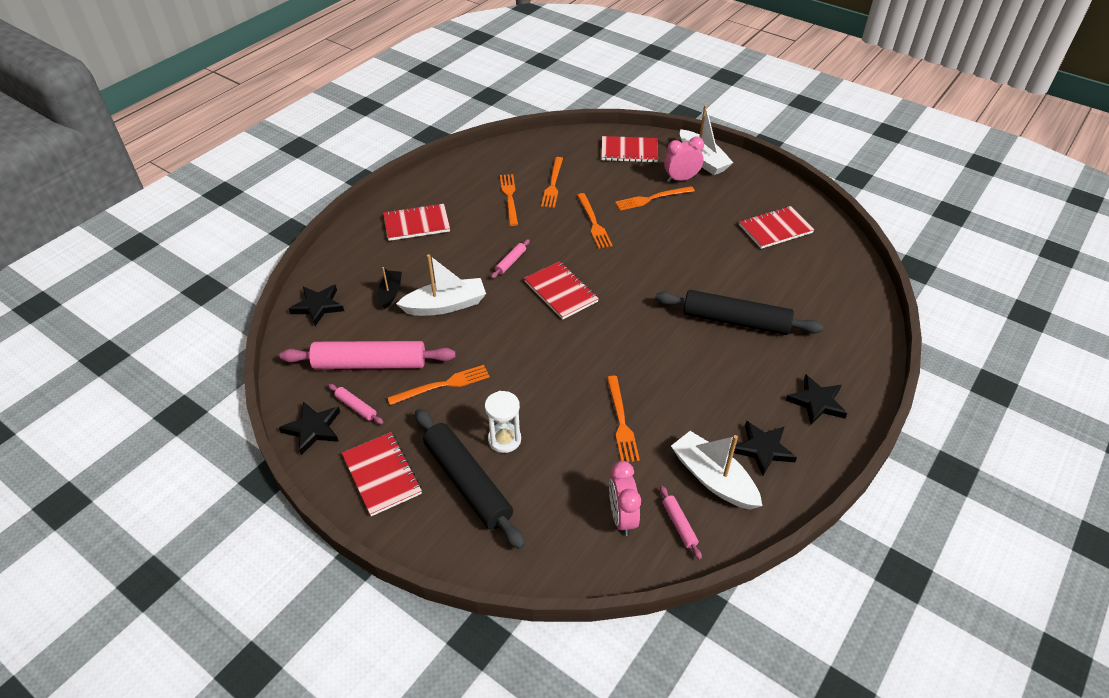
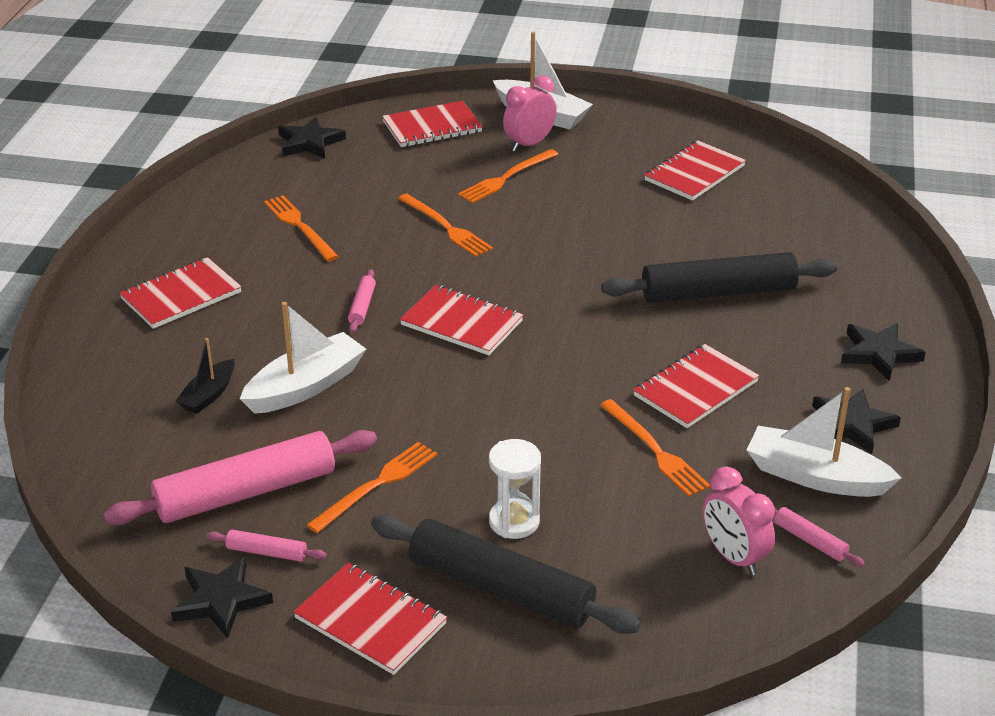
camera: 25 degrees left, 10 degrees down
black star [289,285,344,326] -> black star moved to [278,117,346,159]
black boat [377,267,402,309] -> black boat turned 135 degrees counterclockwise [176,338,235,414]
orange fork [541,157,563,208] -> none
none -> red notebook [633,344,759,428]

